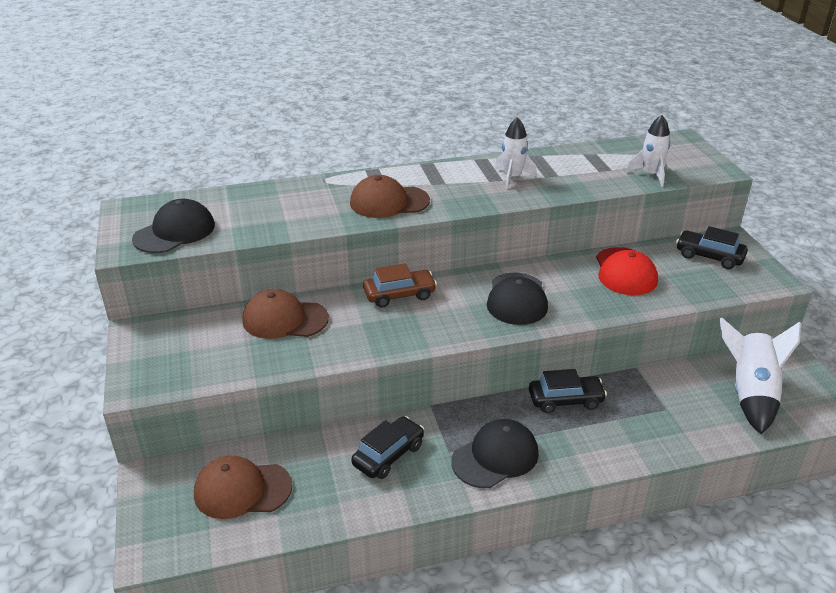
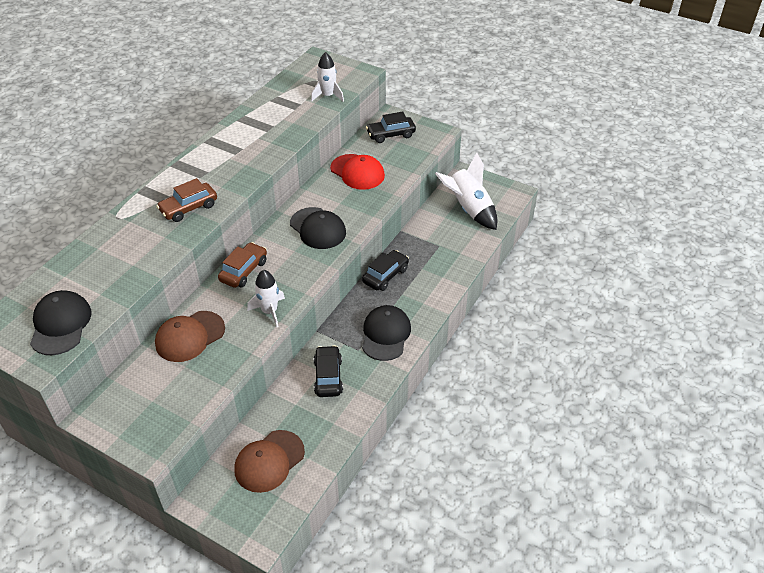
camera: 45 degrees left, 10 degrees up
brown cap [350,175,430,218] -> brown car [156,178,217,222]
white rocket [495,117,537,189] -> white rocket moved to [247,270,285,327]

